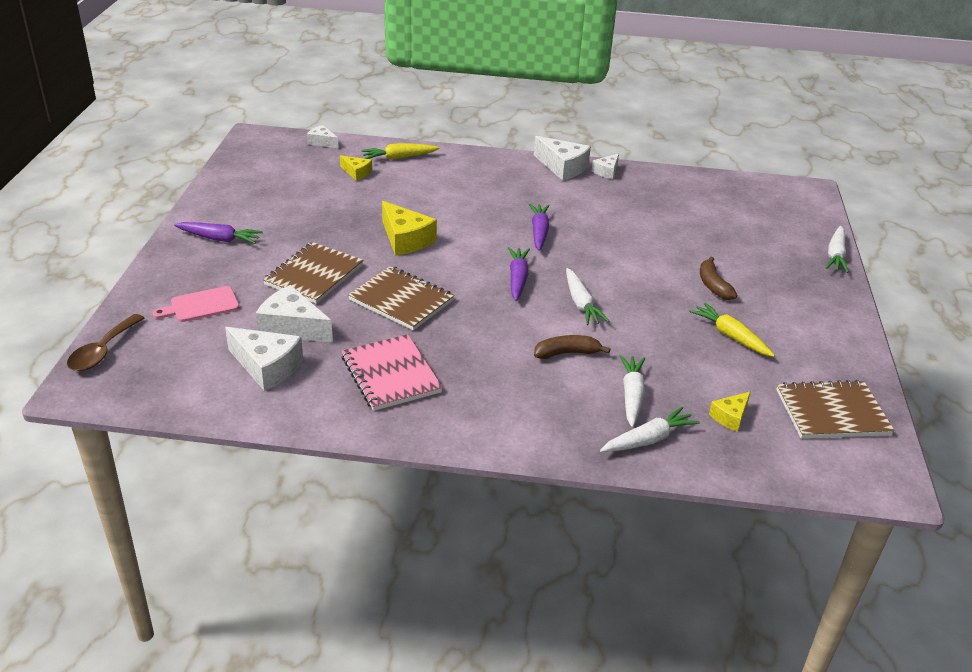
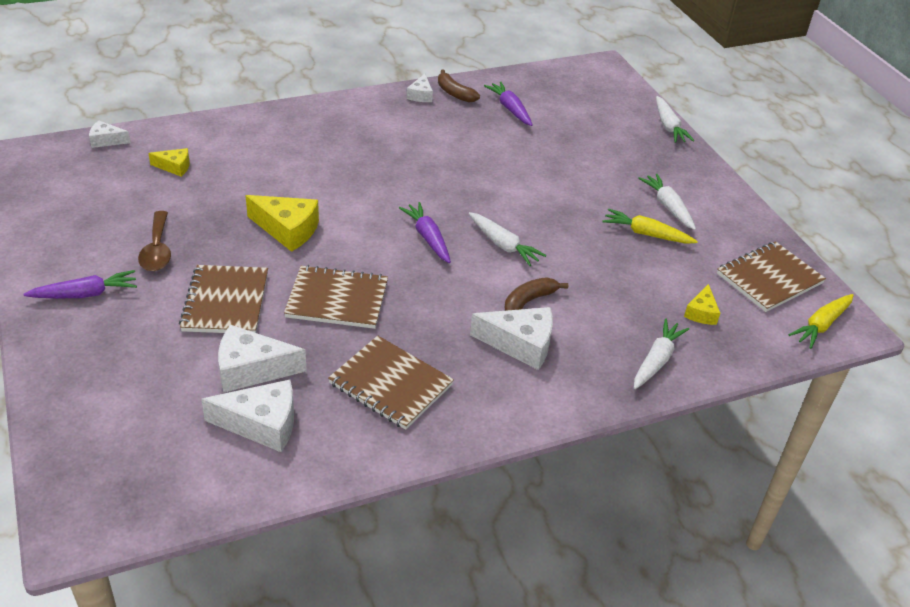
camera: 30 degrees left, 5 degrees up
brown spoon [67,314,144,371] -> brown spoon moved to [138,211,171,271]
pink cutting board [152,286,239,322] -> none
pink notebook [341,334,443,411] -> brown notebook [328,336,454,430]
yellow carrot [361,143,440,160] -> yellow carrot moved to [788,294,854,349]
purple carrot [529,204,550,251] -> purple carrot moved to [484,81,533,126]
white cheese [534,136,591,181] -> white cheese moved to [470,307,553,370]
white carrot [620,355,645,427] -> white carrot moved to [638,174,696,230]
brown banana [700,257,737,300] -> brown banana moved to [438,70,480,102]

